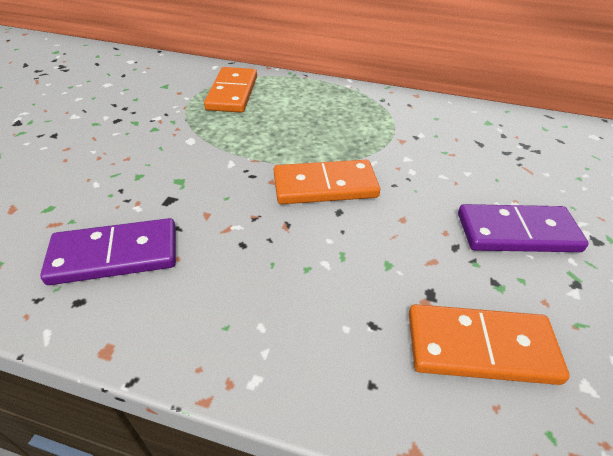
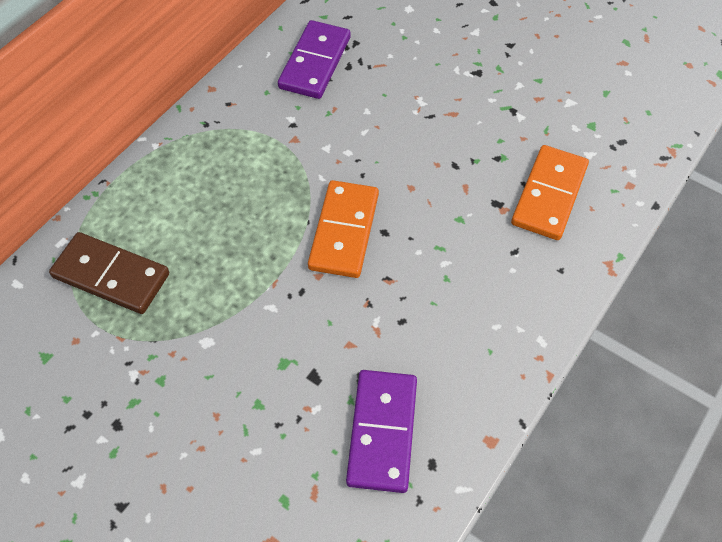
camera: 70 degrees left, 15 degrees up
orange domino [204,67,257,113] -> brown domino [49,232,169,314]
purple domino [458,204,589,252] -> purple domino moved to [278,20,351,99]

